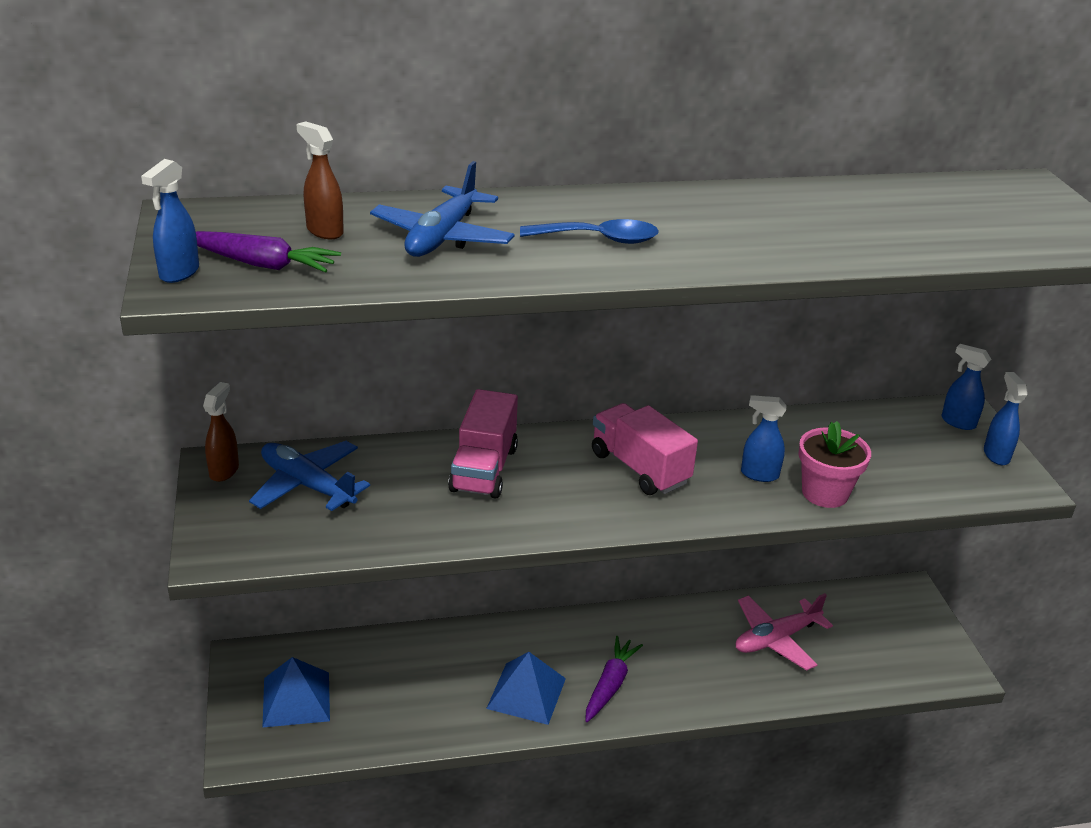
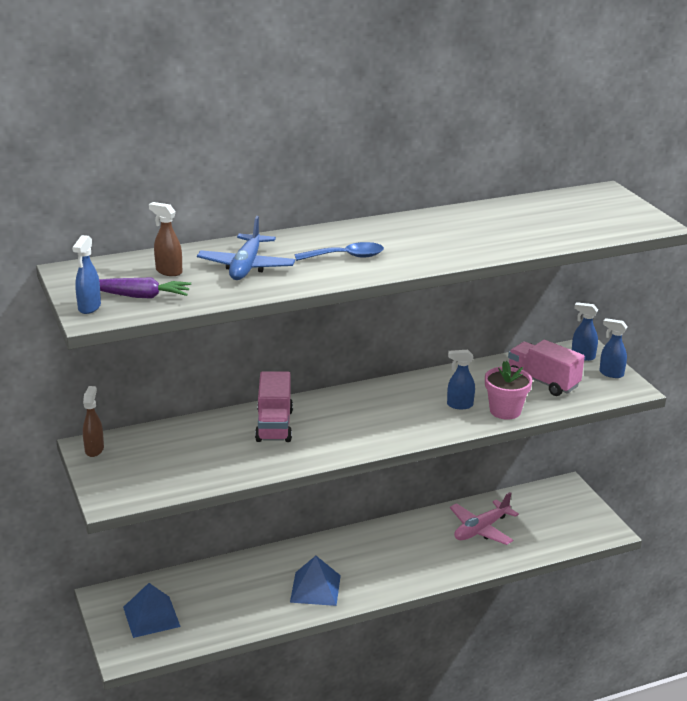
camera: 10 degrees left, 5 degrees down
blue plane [249,441,370,511] -> none
purple carrot [586,636,643,722] -> none
pink truck [592,403,698,495] -> pink truck moved to [508,340,585,396]
blue spray bottle [984,372,1028,465] -> blue spray bottle turned 45 degrees counterclockwise [599,318,628,378]

